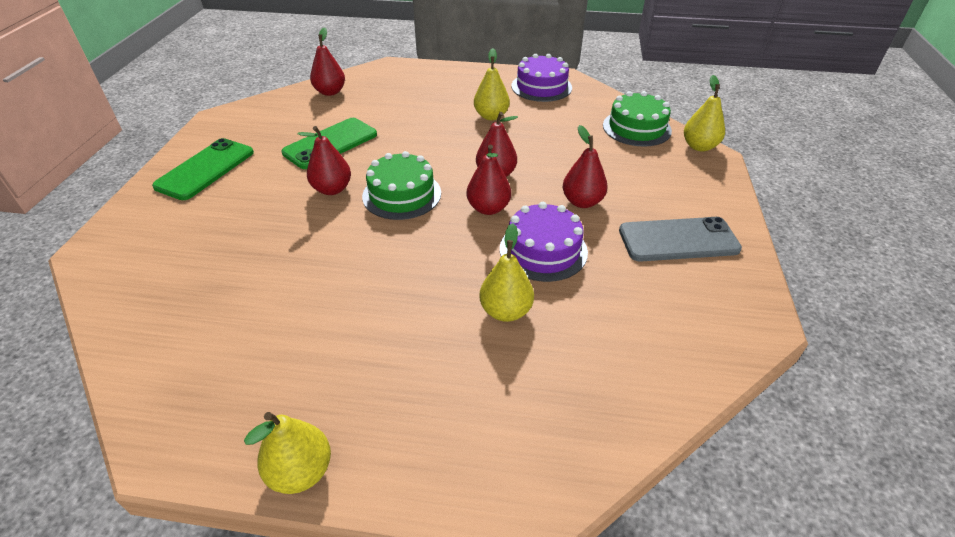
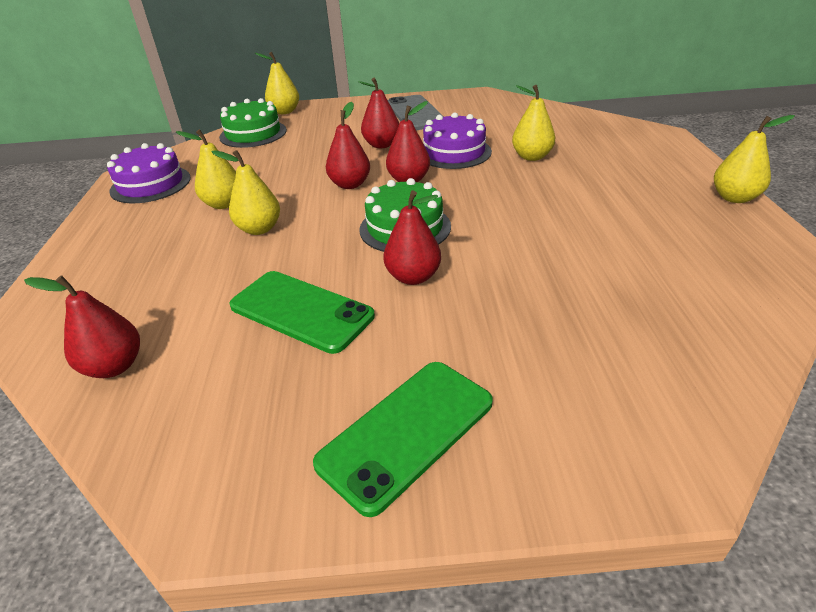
camera: 100 degrees left, 5 degrees down
green phone [152,138,254,200] -> green phone turned 60 degrees counterclockwise [313,362,493,517]
none -> yellow pear [211,150,280,235]

